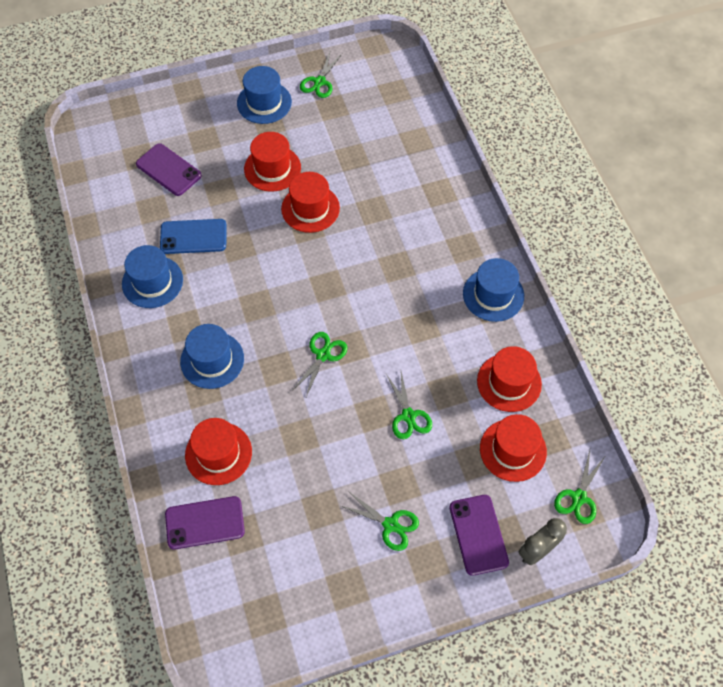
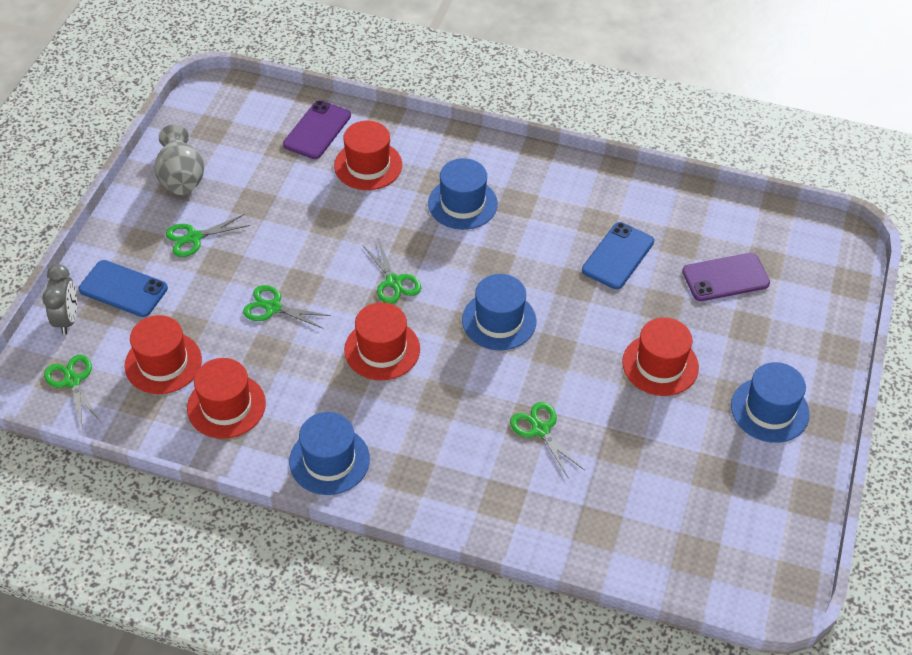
camera: 125 degrees right, 10 degrees down
blue hat [122,245,183,308] -> blue hat moved to [462,274,537,350]
red hat [281,172,340,233] -> red hat moved to [344,302,420,380]
green scissors [300,52,342,98] -> green scissors moved to [510,402,584,479]
purple phone [449,495,509,576] -> blue phone [79,260,168,317]
none -> grey vase [154,125,204,195]

